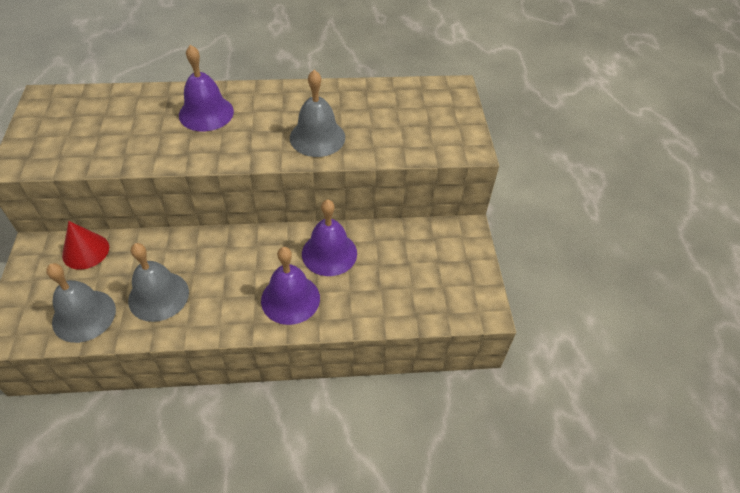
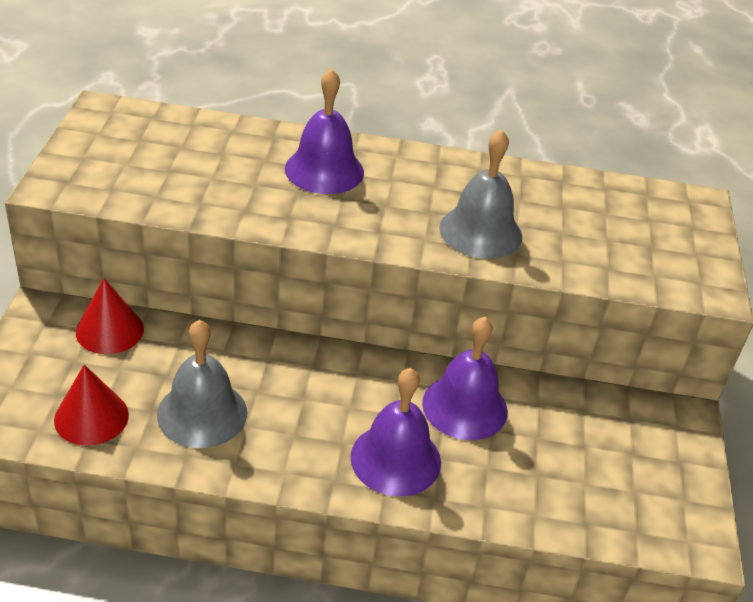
camera: 10 degrees right, 10 degrees down
grey bell [46,263,116,343] -> red cone [54,364,129,446]

